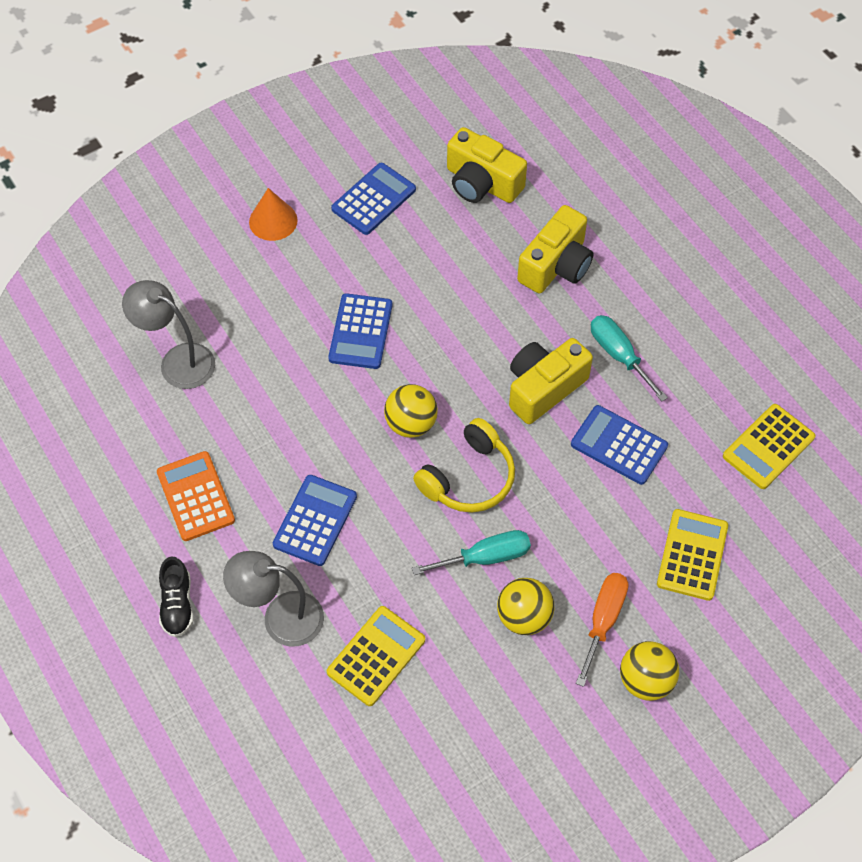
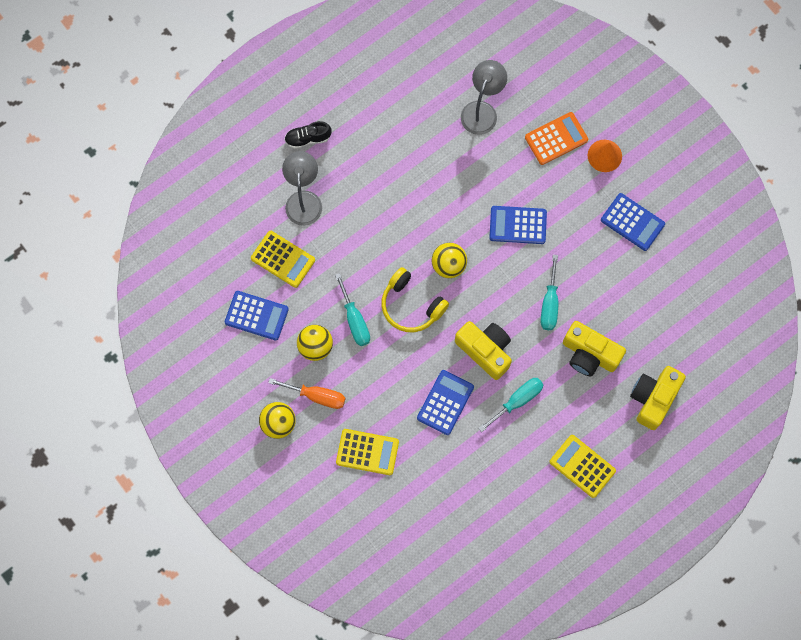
camera: 85 degrees right, 15 degrees up
orange calculator [157,451,235,541] -> orange calculator moved to [525,112,588,165]
blue calculator [273,475,357,566] -> blue calculator moved to [225,291,289,340]
yellow camera [447,127,527,203] -> yellow camera moved to [630,366,686,430]
yellow calculator [723,404,816,489] -> yellow calculator moved to [549,435,616,498]
none -> turquoise screwdriver [541,255,558,330]

